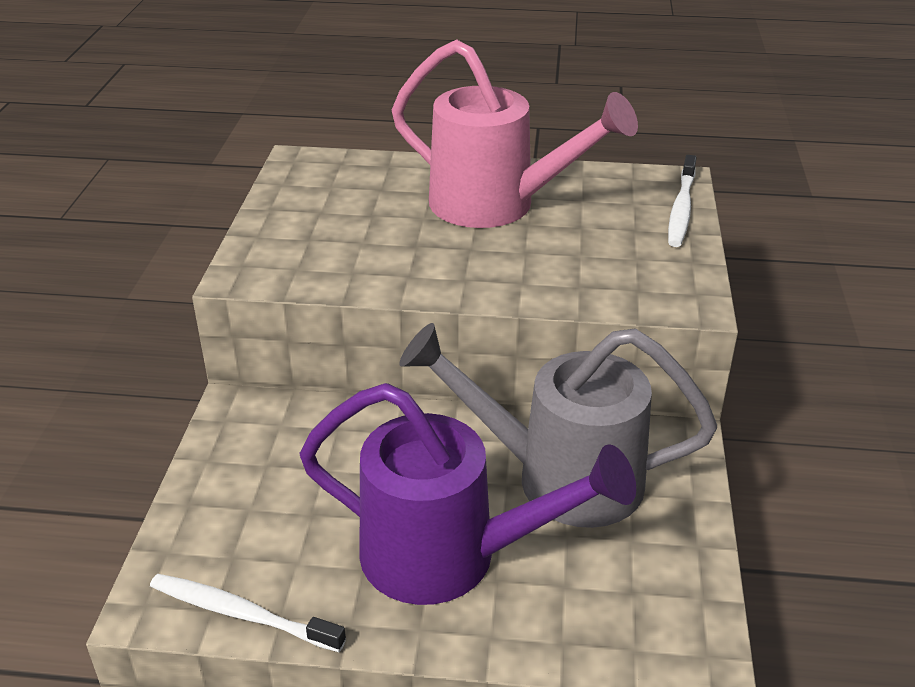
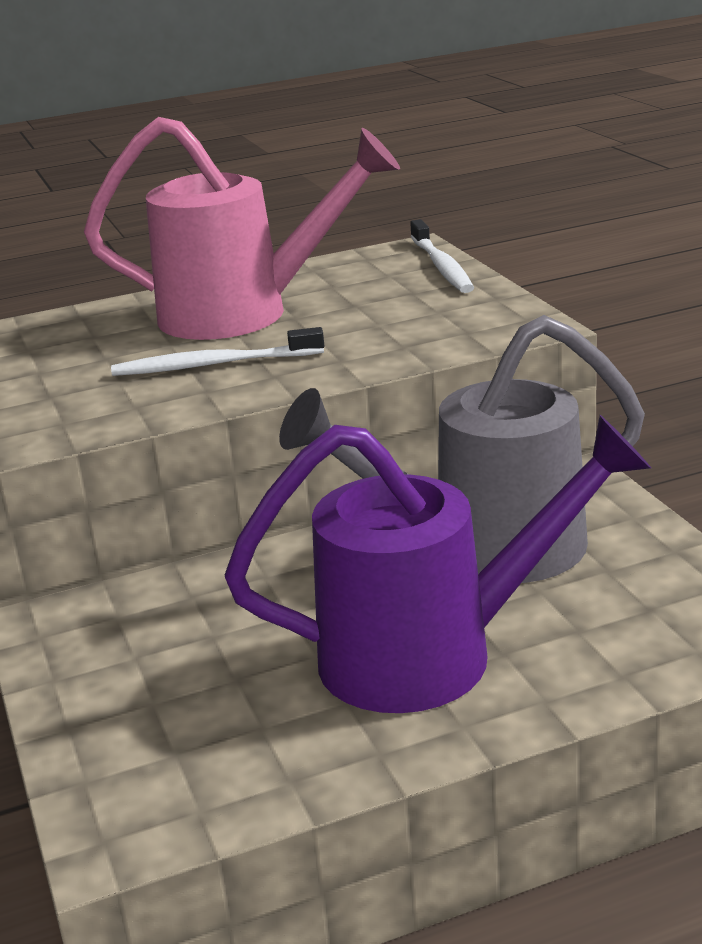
camera: 25 degrees left, 10 degrees down
white toothbrush [150,574,346,652] -> white toothbrush moved to [111,327,324,376]

